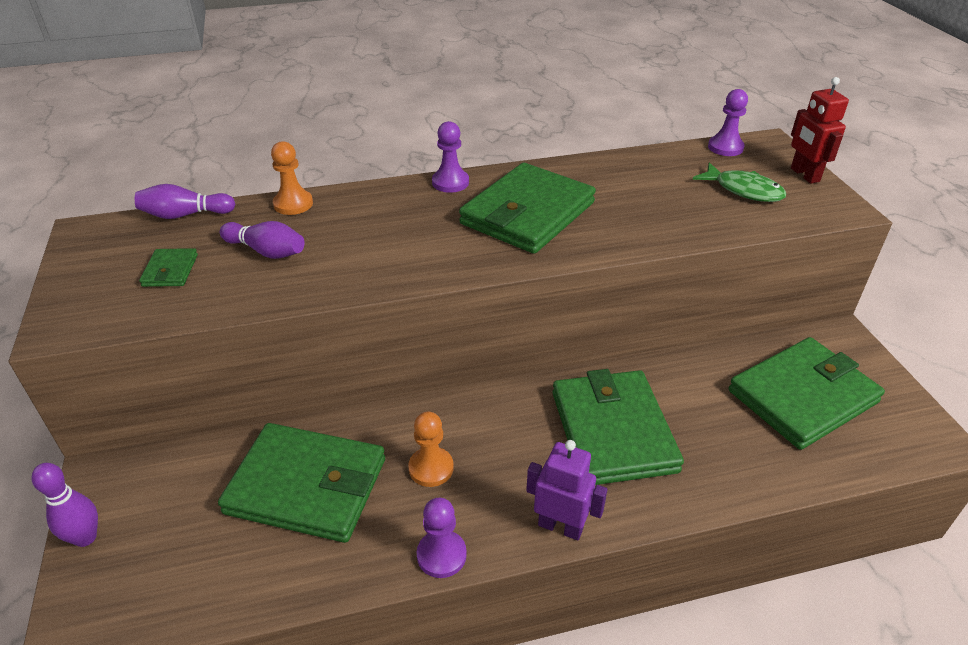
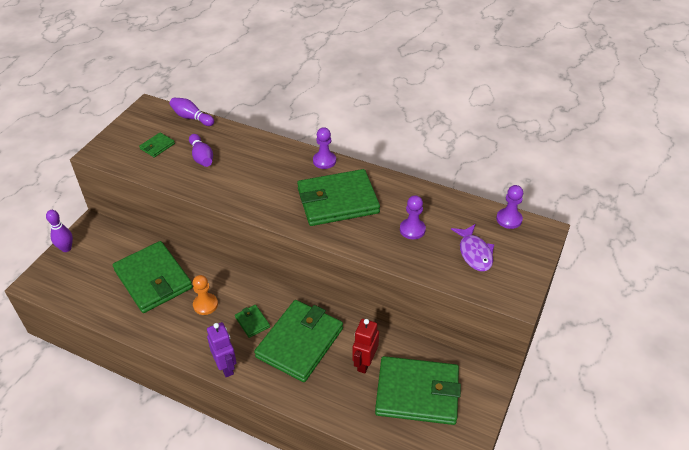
camera: 40 degrees right, 5 degrees up
orange pawn [271,141,313,215] -> none
purple pawn [417,498,467,578] -> purple pawn moved to [400,195,426,239]
green fish [692,162,786,202] -> purple fish [451,224,494,271]
red robot [791,77,849,184] -> red robot moved to [353,319,379,374]
none -> green wallet [235,305,270,338]

